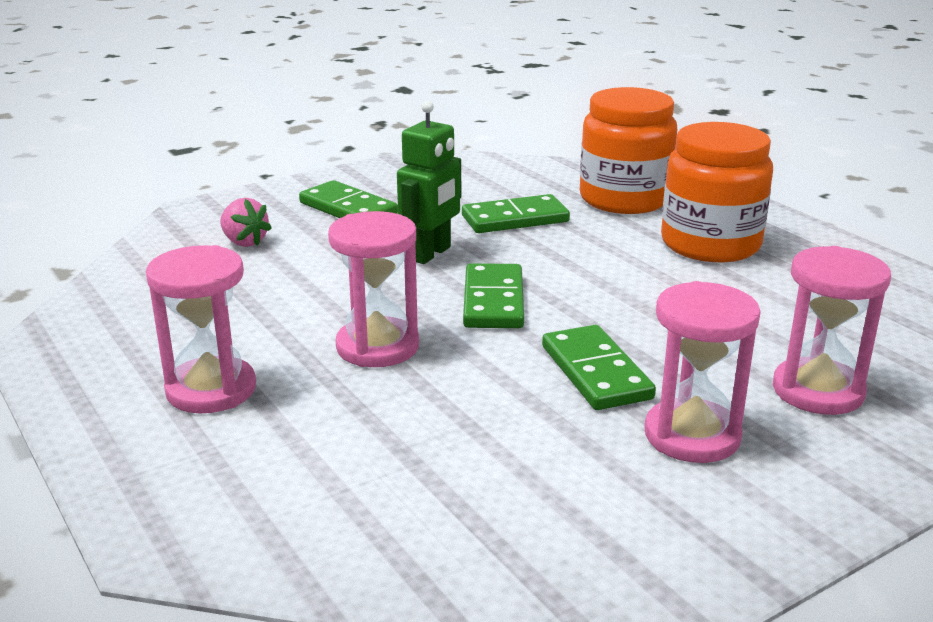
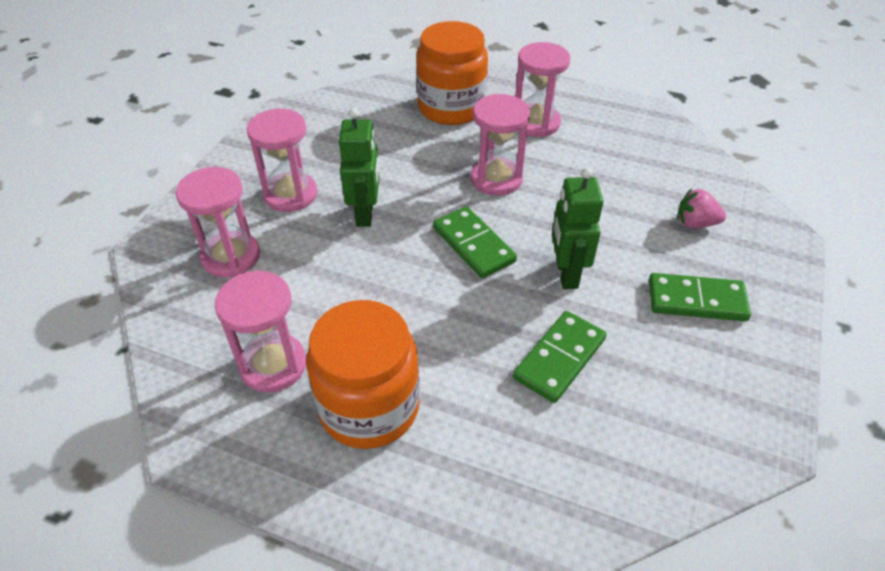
camera: 145 degrees right, 20 degrees up
green domino [542,325,656,410] -> green robot [339,108,380,227]
orange jar [580,87,677,214] -> orange jar moved to [416,21,488,125]
none -> pink hourglass [215,270,307,393]

